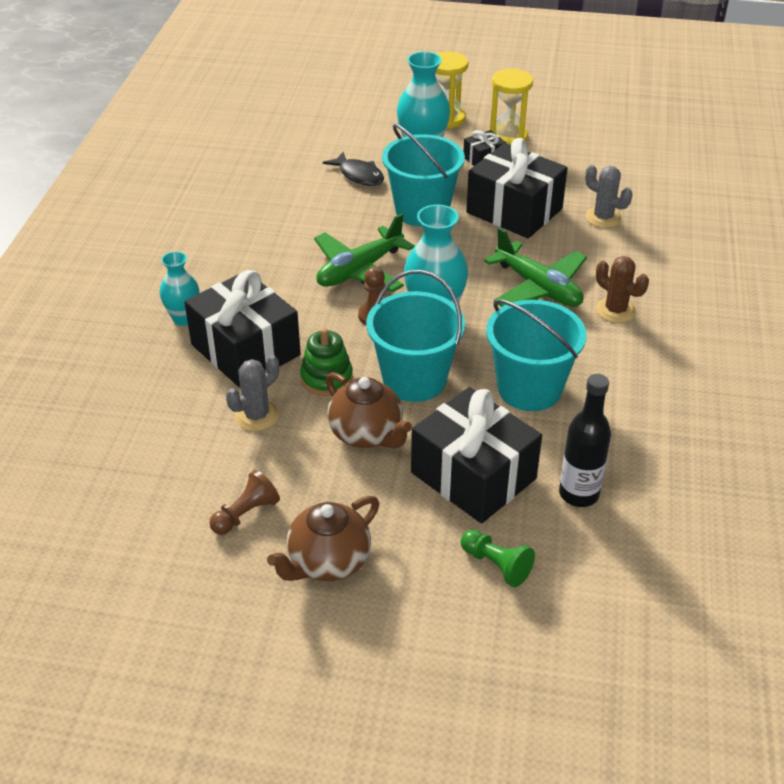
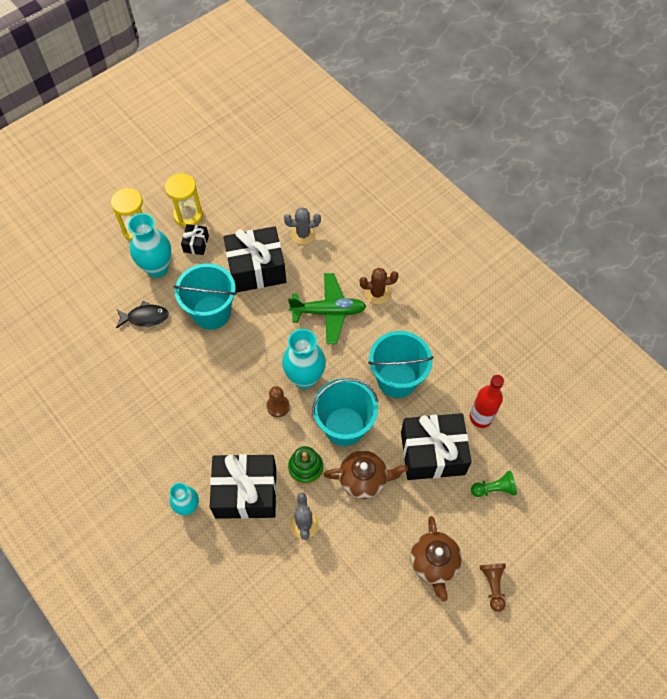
camera: 50 degrees left, 20 degrees up
brown pawn [209,470,280,535] -> brown pawn moved to [480,563,506,612]
green plane [314,213,415,292] -> none
black bottle [559,374,611,507] -> red bottle [470,375,504,428]

